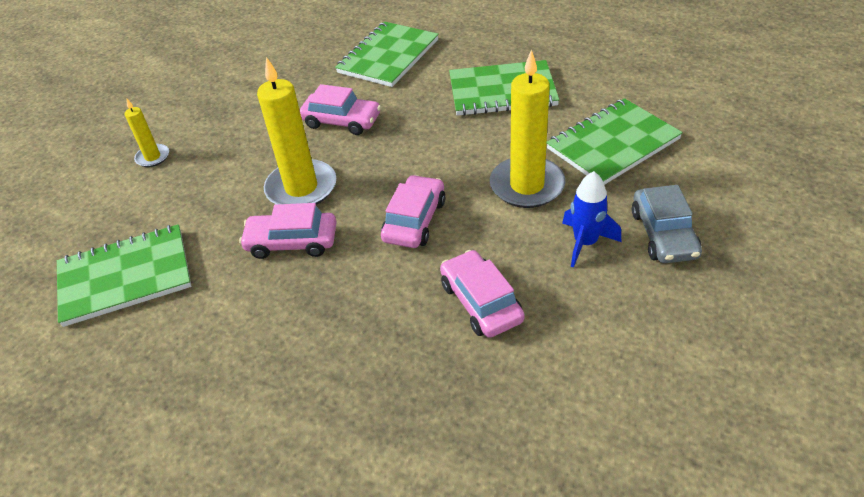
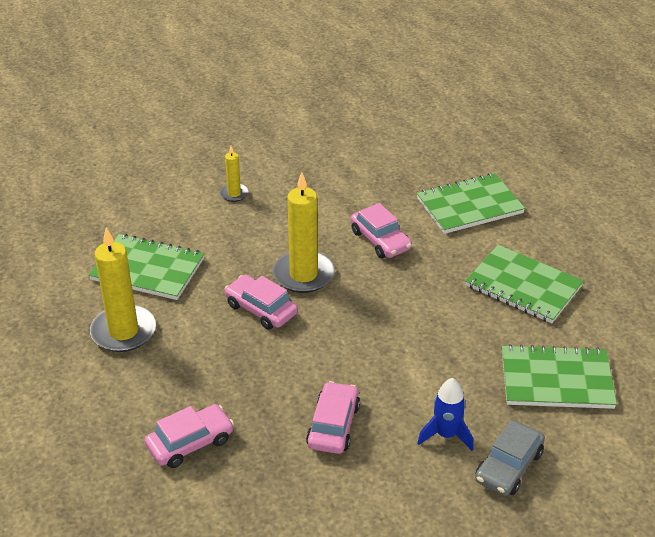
camera: 35 degrees right, 5 degrees down
pink car [381,175,445,248] -> pink car moved to [145,404,234,468]
yellow candle [490,49,565,208] -> yellow candle moved to [90,228,156,352]

